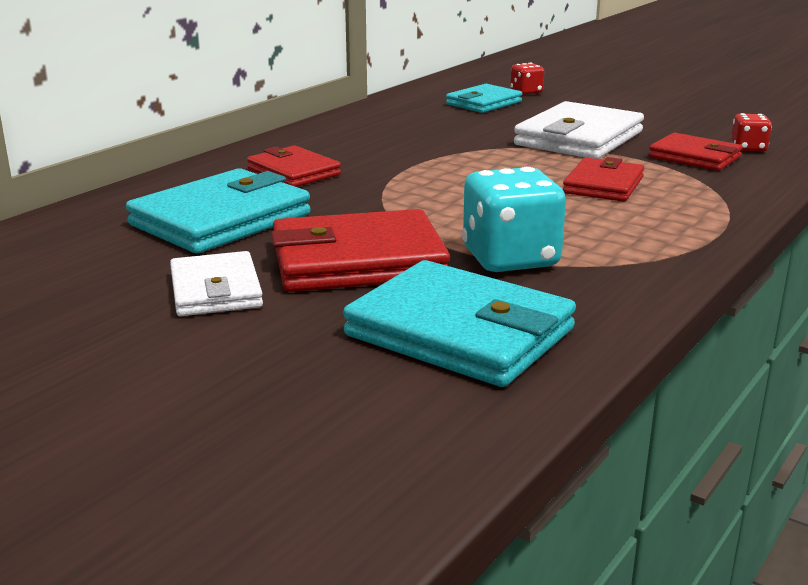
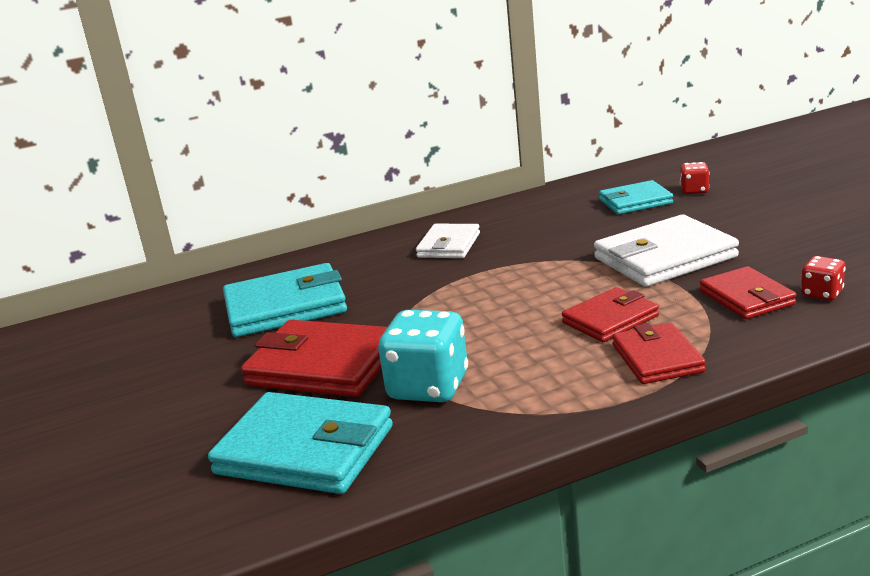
camera: 35 degrees right, 0 degrees up
white wallet [170,251,263,316] -> white wallet moved to [416,224,480,258]
red wallet [247,145,341,187] -> red wallet moved to [612,323,706,384]
turquoise wallet [343,260,576,387] -> turquoise wallet turned 45 degrees counterclockwise [208,392,393,494]

